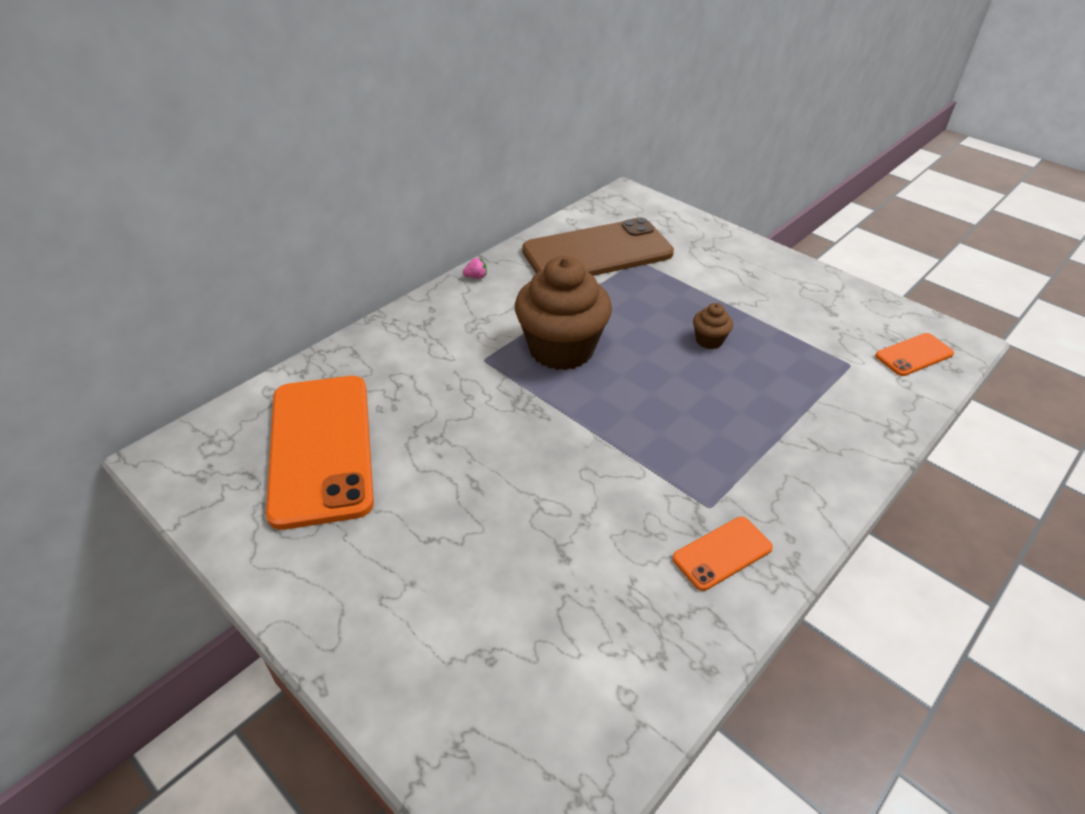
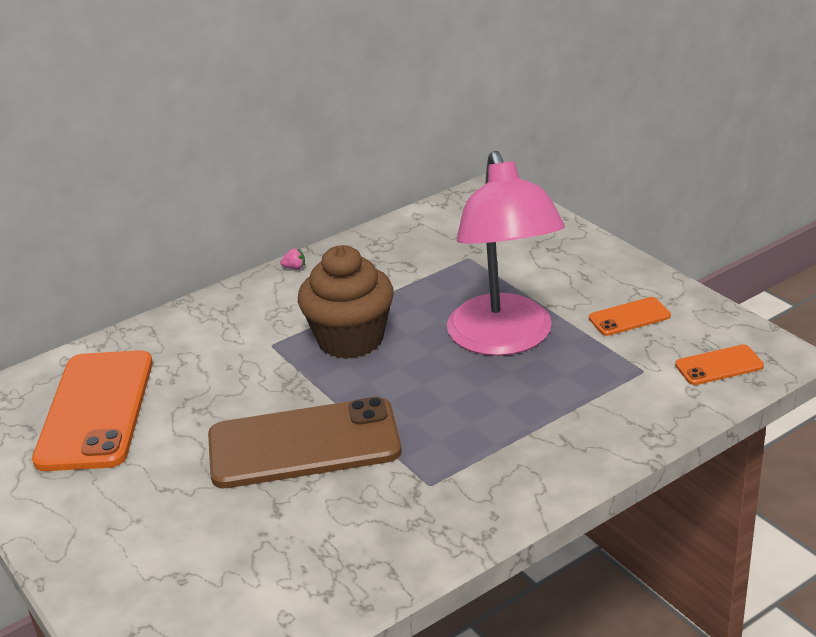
camera: 15 degrees right, 10 degrees down
brown phone [522,217,674,276] -> brown phone moved to [208,397,401,488]
orange phone [672,517,773,591] -> orange phone moved to [589,297,671,336]
brown cupcake [693,303,733,349] -> pink lamp [447,151,565,356]

